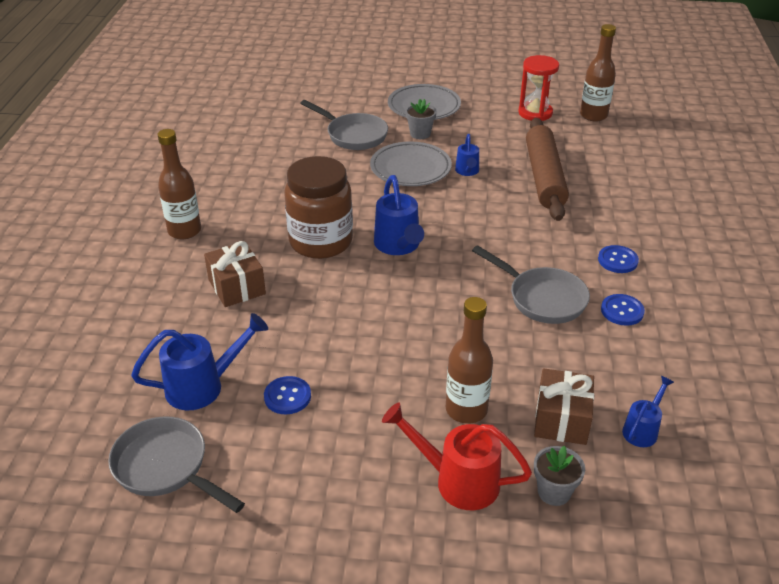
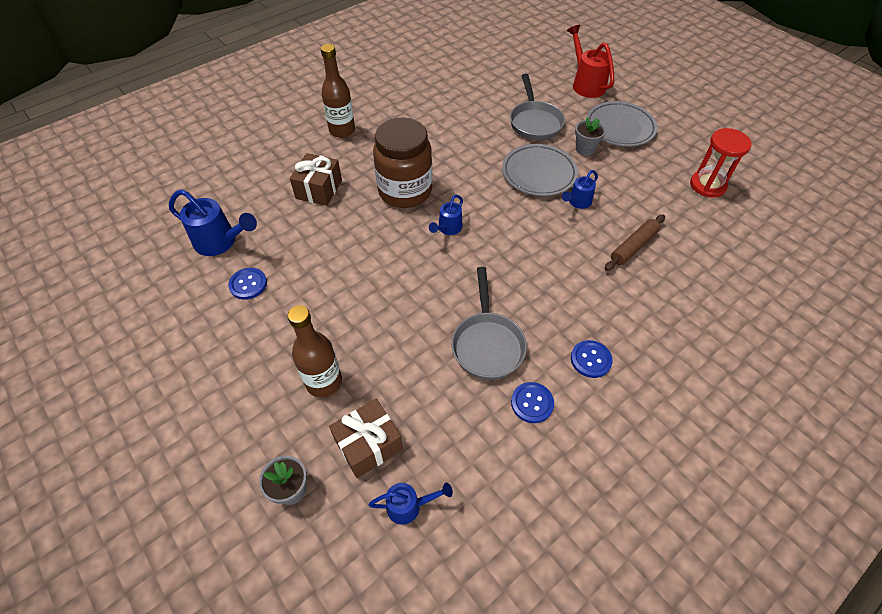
camera: 45 degrees right, 15 degrees up
grey pan [108,416,245,513] -> none
blue watering can [374,175,424,255] -> blue watering can [429,195,463,235], size x0.59
red watering can [382,403,532,510] -> red watering can moved to [567,25,614,98]
brown rolling pin [526,118,569,221] -> brown rolling pin [605,215,665,271], size x0.55
brown bottle [580,24,616,122] -> none

